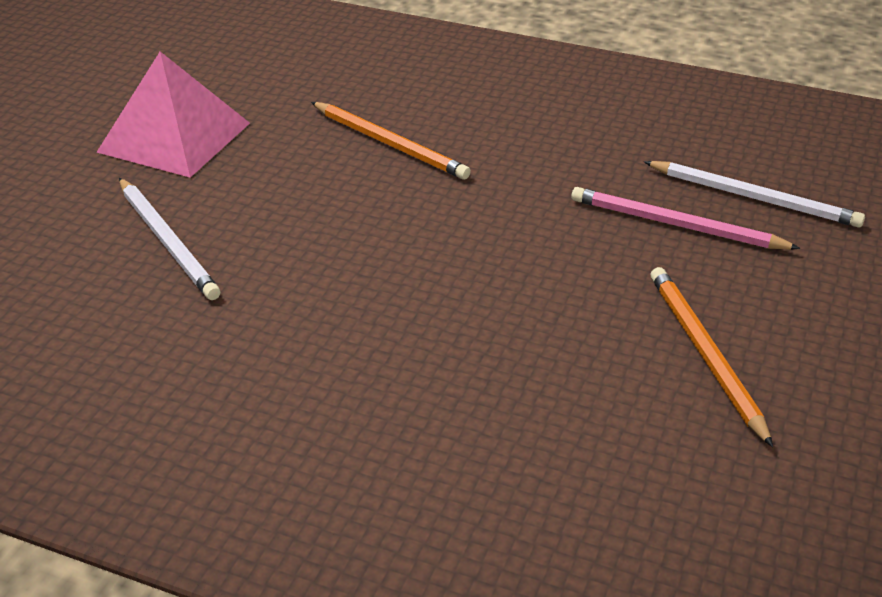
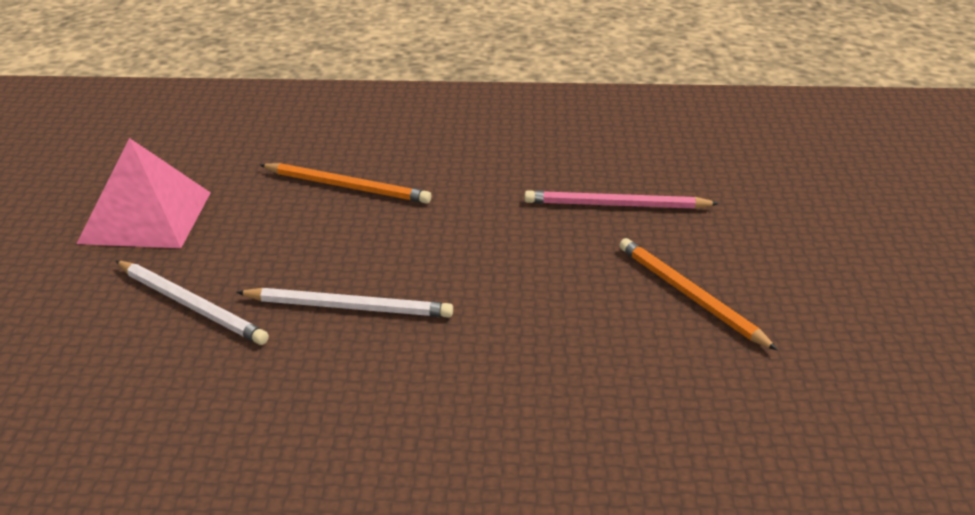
camera: 20 degrees left, 5 degrees down
white pencil [644,161,865,228] -> white pencil moved to [236,288,453,318]

